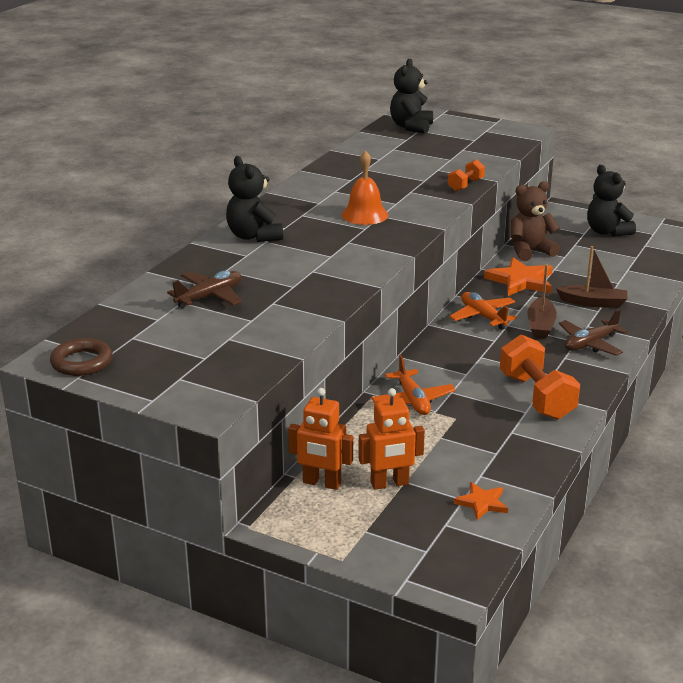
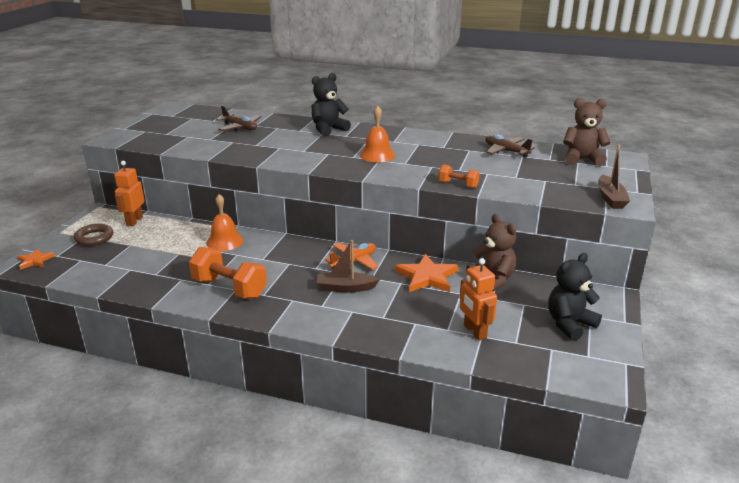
camera: 80 degrees right, 0 degrees up
brown ring [50,338,113,376] -> brown ring moved to [74,224,113,246]
orange robot [358,388,425,490] -> orange robot moved to [460,258,497,341]
orange plane [371,355,456,415] -> orange bell [206,194,243,251]
black teddy bear [390,59,433,134] -> brown teddy bear [563,98,611,166]
orange star [454,482,508,520] -> orange star moved to [17,249,55,270]
orange dumbbell [500,335,580,420] -> orange dumbbell turned 60 degrees clockwise [189,247,267,299]
brown boat [556,246,627,308] -> brown boat moved to [598,144,630,209]
brown plane [559,309,628,355] -> brown plane moved to [485,134,535,158]

